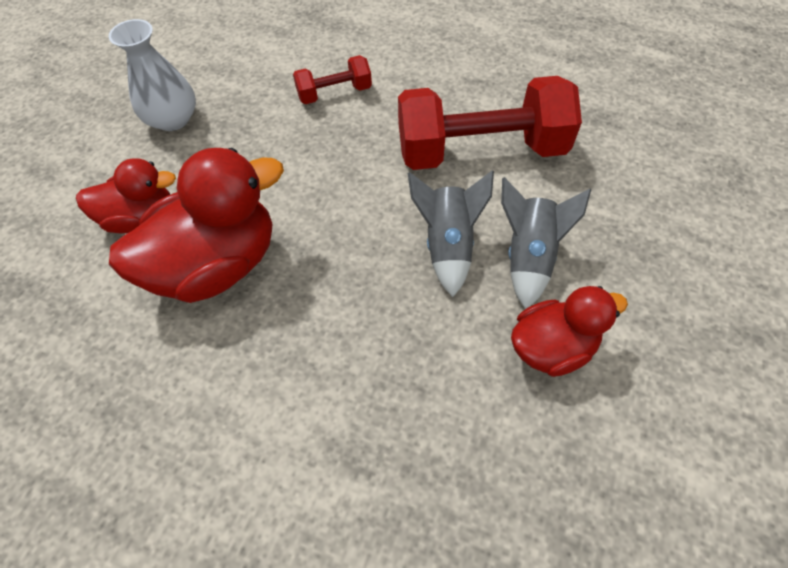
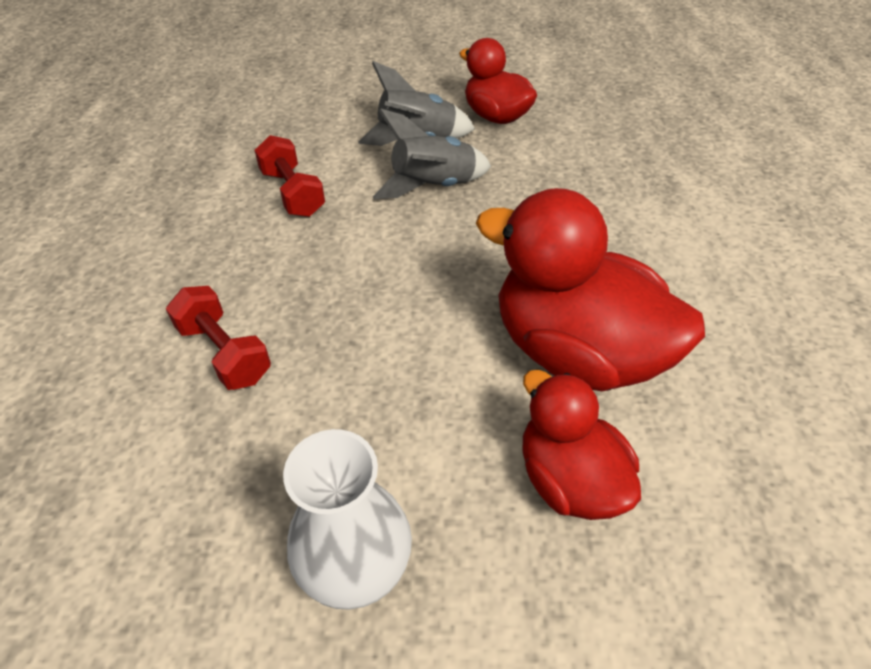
camera: 115 degrees left, 10 degrees down
red dumbbell [398,76,582,170] -> red dumbbell [255,135,325,217], size x0.49

